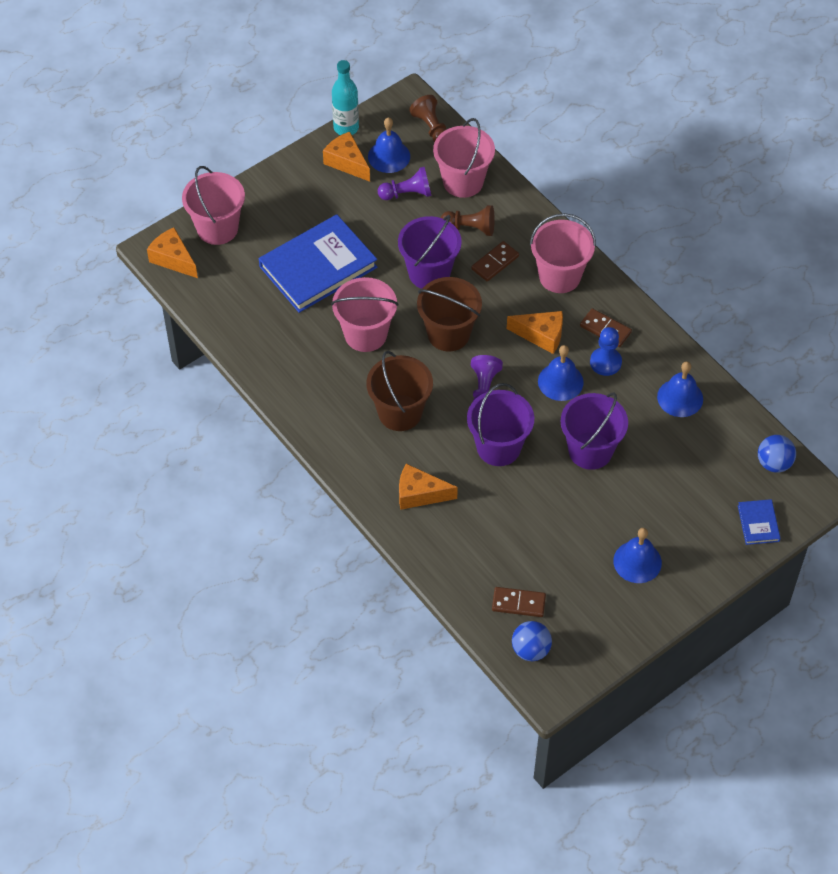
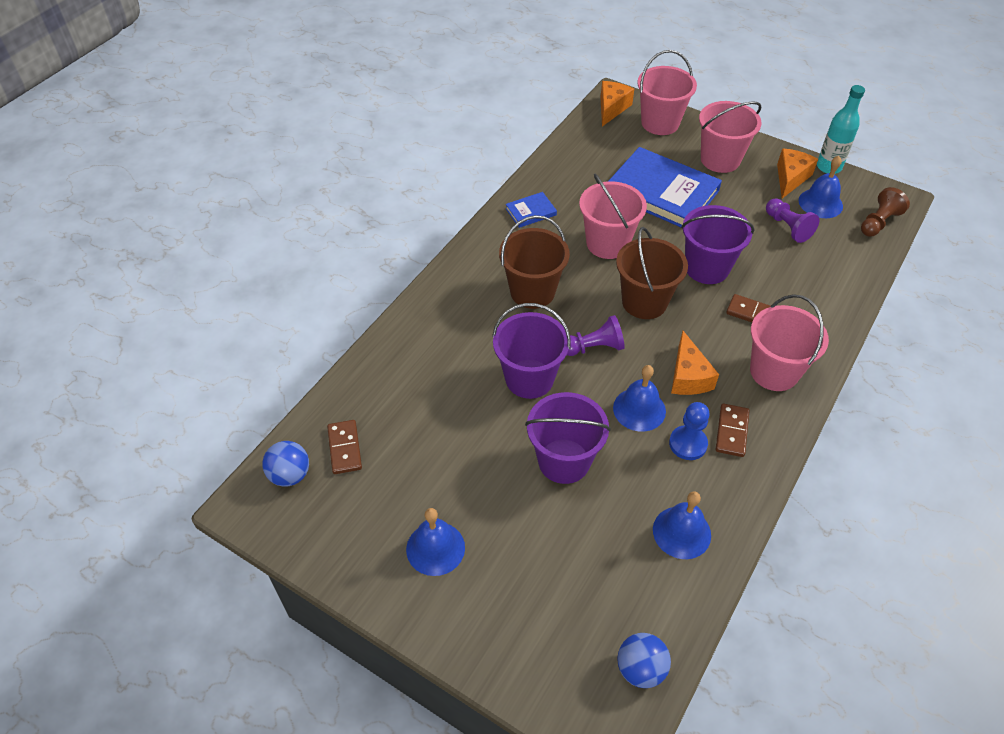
camera: 70 degrees right, 5 degrees down
orange cheese [399,464,458,510] -> none
pink bucket [433,118,495,198] -> pink bucket moved to [699,101,762,173]
brown pawn [441,205,495,236] -> none
blue book [738,499,781,545] -> blue book moved to [505,192,557,228]

